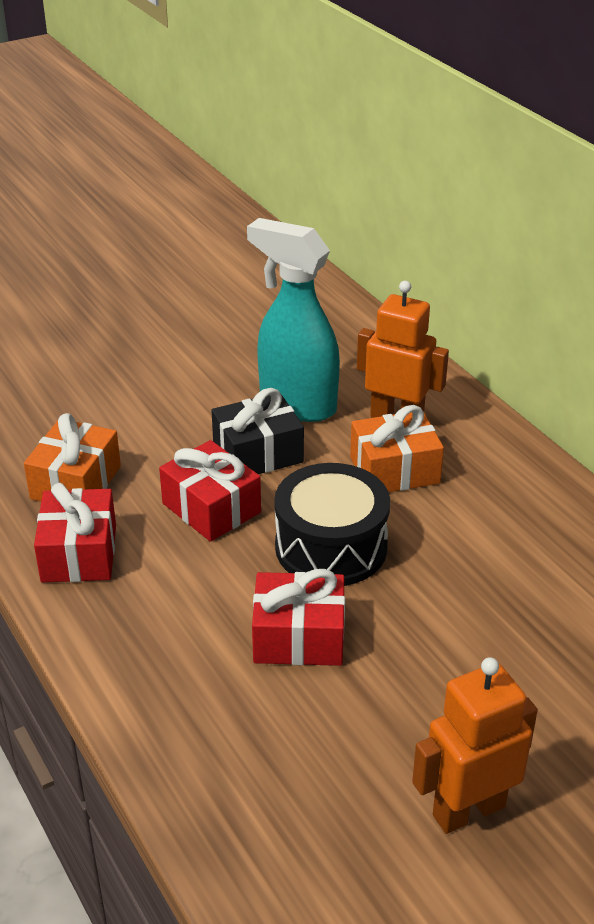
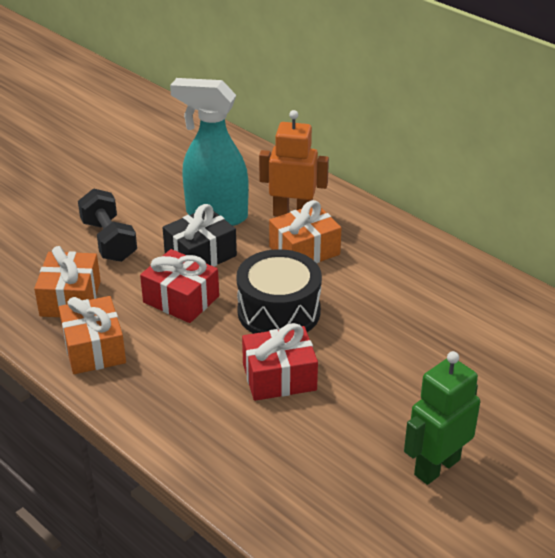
camera: 15 degrees left, 0 degrees up
red gift [34,483,116,582] -> orange gift [59,296,126,374]
orange robot [412,657,538,834] -> green robot [404,351,480,485]
none -> black dumbbell [78,188,137,262]

